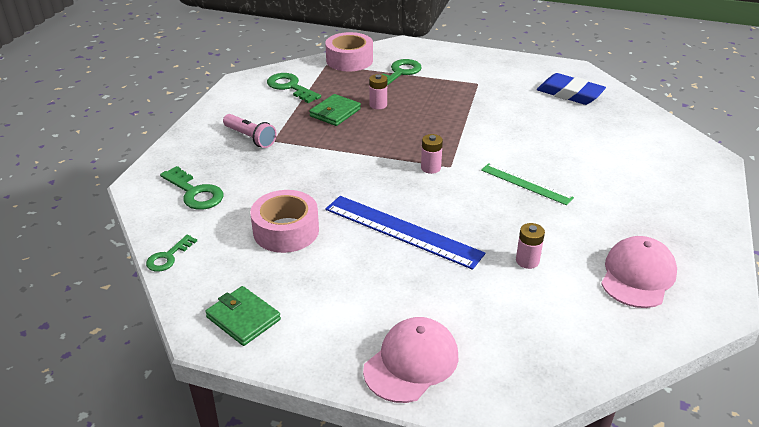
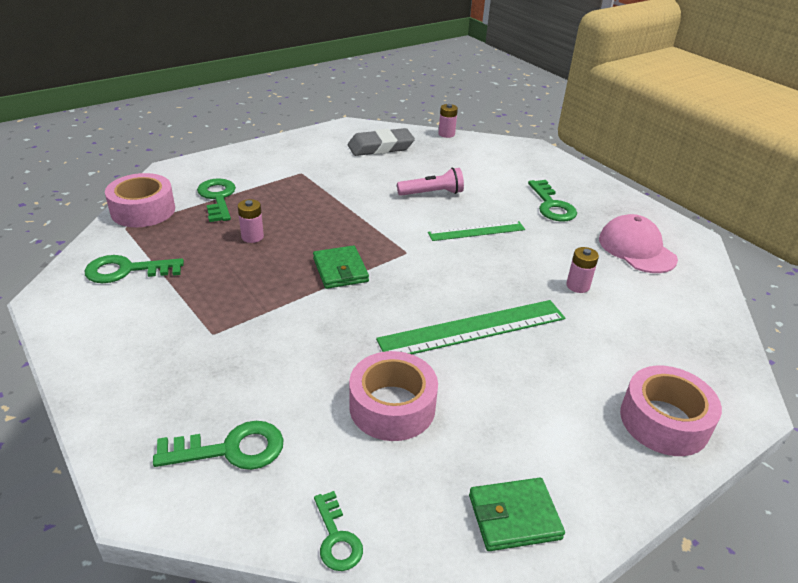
camera: 55 degrees left, 0 degrees up
pink flashlight [223,114,277,148] -> pink flashlight moved to [397,168,464,196]
green wallet [309,94,361,126] -> green wallet moved to [313,245,369,289]
blue ruler [325,196,485,270] -> green ruler [376,300,565,354]
pink cap [363,317,459,403] -> pink tape [620,366,722,456]
pink battery [421,134,443,174] -> pink battery moved to [438,104,458,138]
blue eraser [537,73,606,105] -> grey eraser [348,128,415,156]
none -> green key [528,180,577,222]

